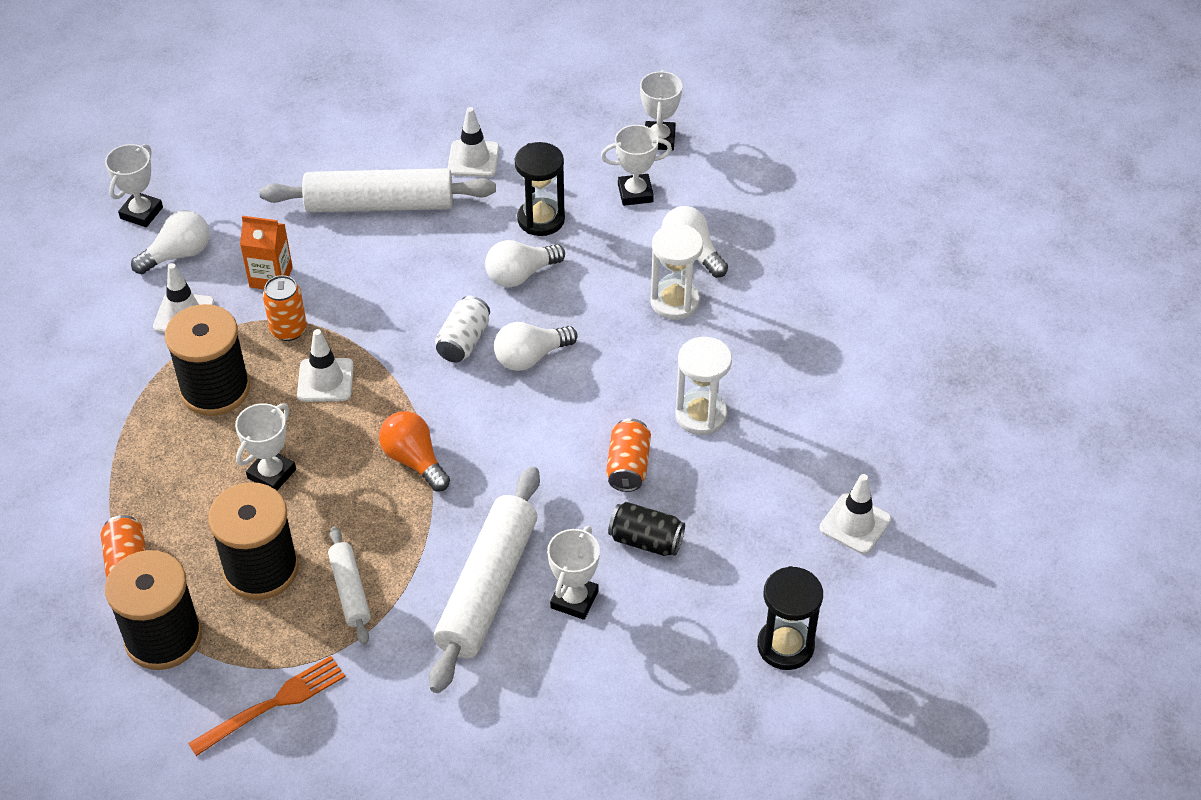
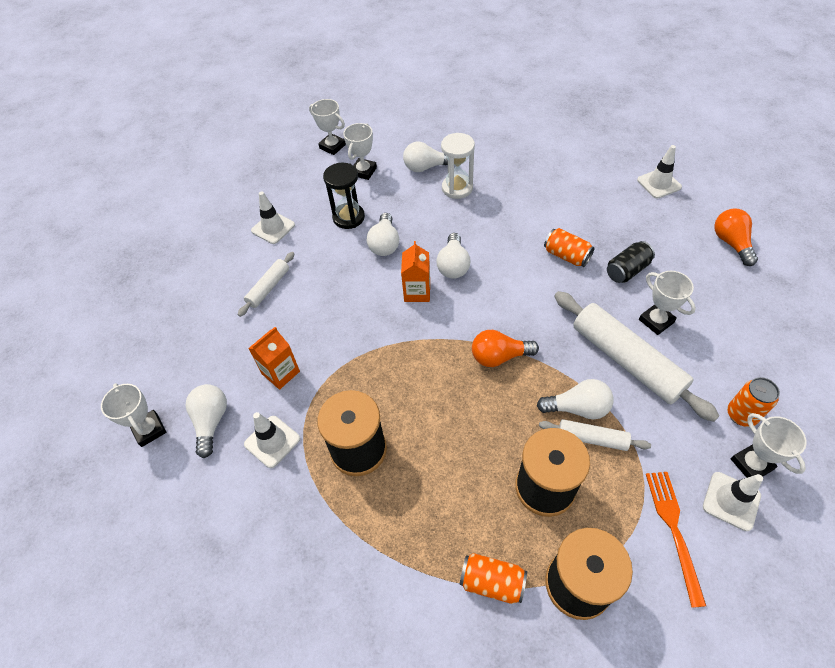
camera: 55 degrees left, 5 degrees up
white trophy [235,403,296,490] -> white trophy moved to [731,413,807,478]
white rolling pin [259,168,496,213] -> white rolling pin [238,252,295,317], size x0.52
orange can [263,275,307,341] -> orange can moved to [727,377,780,427]
white traffic cone [297,329,354,402] -> white traffic cone moved to [703,472,763,531]
white can [435,296,490,362] -> orange carton [401,241,430,302]
white hourglass [675,337,732,435] -> none
black hourglass [757,566,823,670] -> orange light bulb [714,208,758,266]
none -> white light bulb [537,379,614,419]

